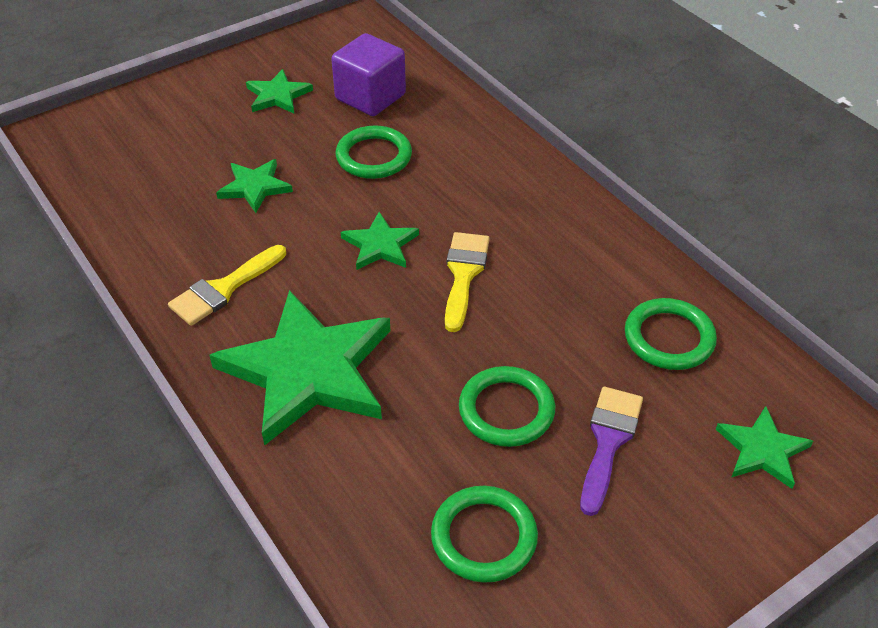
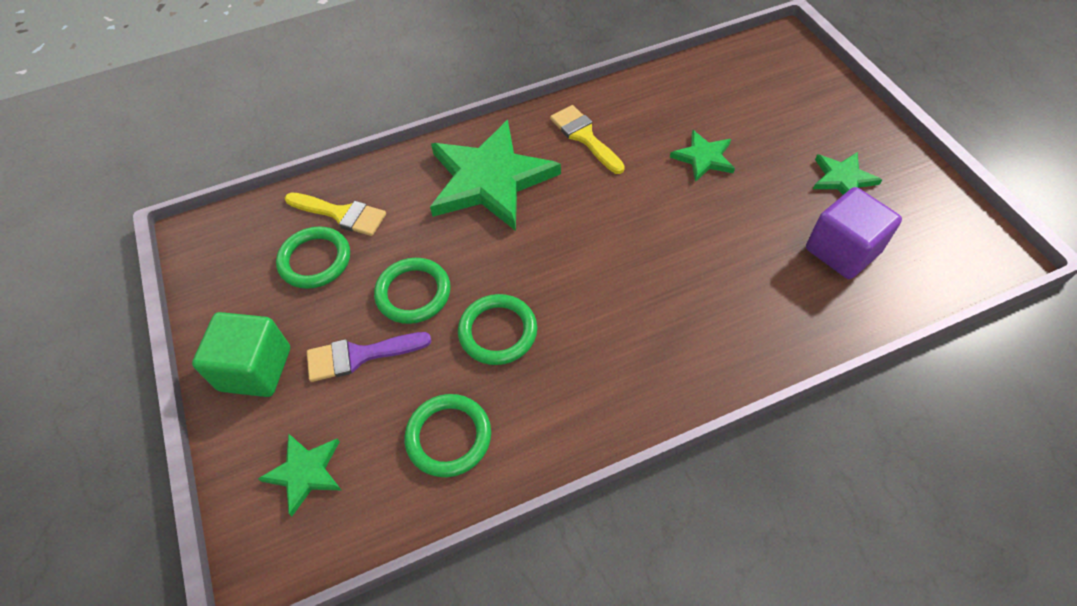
camera: 105 degrees right, 10 degrees up
green ring [335,125,412,179] -> green ring moved to [458,294,537,365]
green star [341,212,419,270] -> none
yellow brush [445,232,490,332] -> yellow brush moved to [285,192,386,236]
purple brush [580,387,643,516] -> purple brush turned 135 degrees clockwise [307,332,431,382]
none -> green cube [192,312,290,397]

